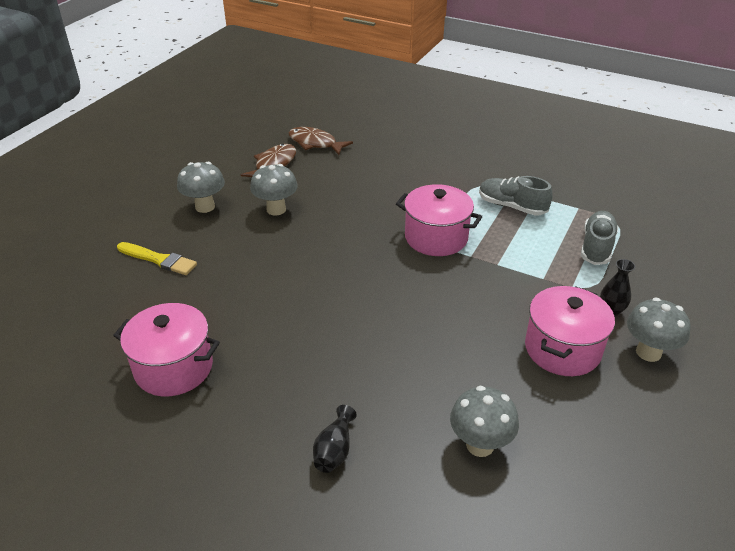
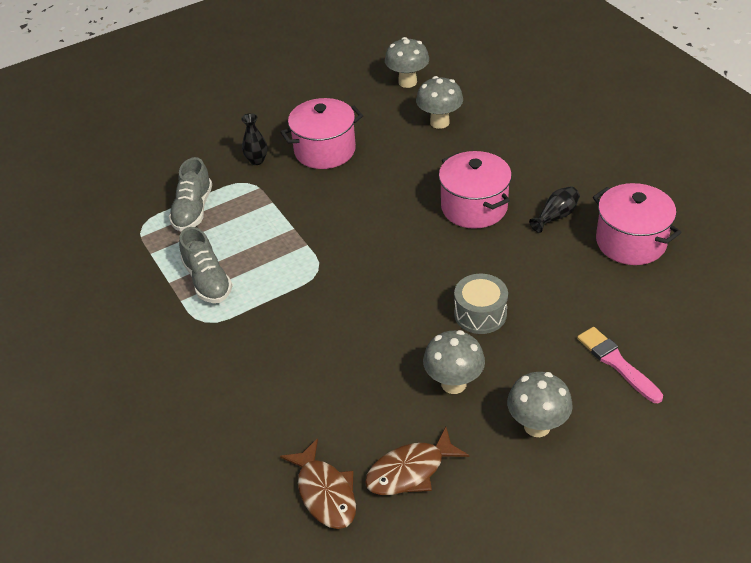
camera: 145 degrees left, 5 degrees up
yellow brush [117,242,197,275] -> pink brush [577,327,663,403]
black vase [313,405,357,473] -> black vase moved to [529,186,580,233]
pink pot [396,184,482,256] -> pink pot moved to [439,151,512,229]
grey shoe [581,211,618,265] -> grey shoe turned 45 degrees counterclockwise [169,157,212,232]
grey mushroom [627,297,691,362] -> grey mushroom moved to [385,37,429,88]
none -> grey drum [454,274,508,334]

